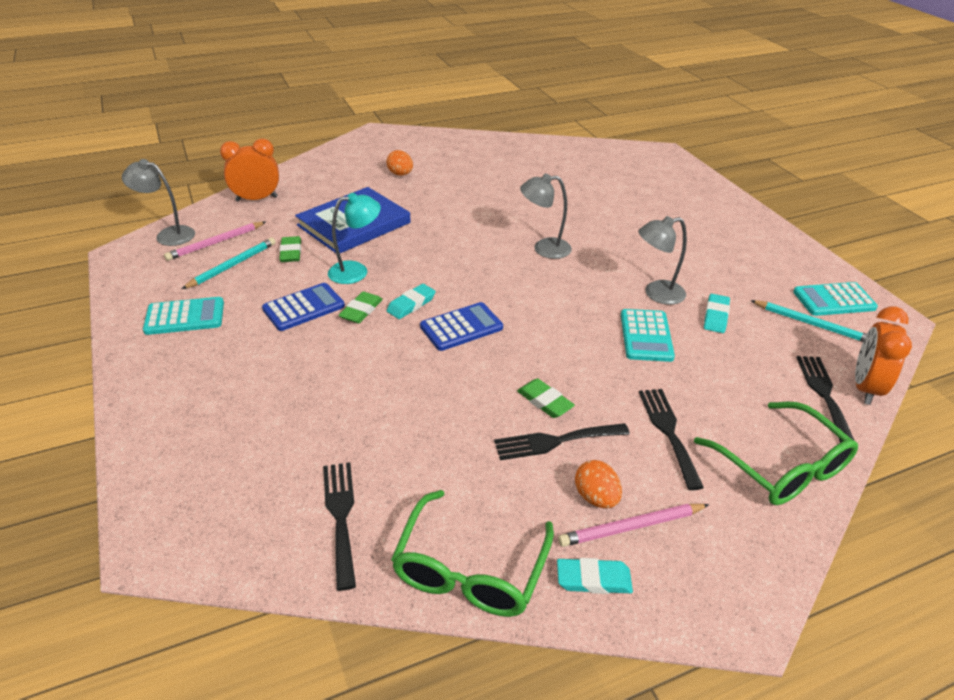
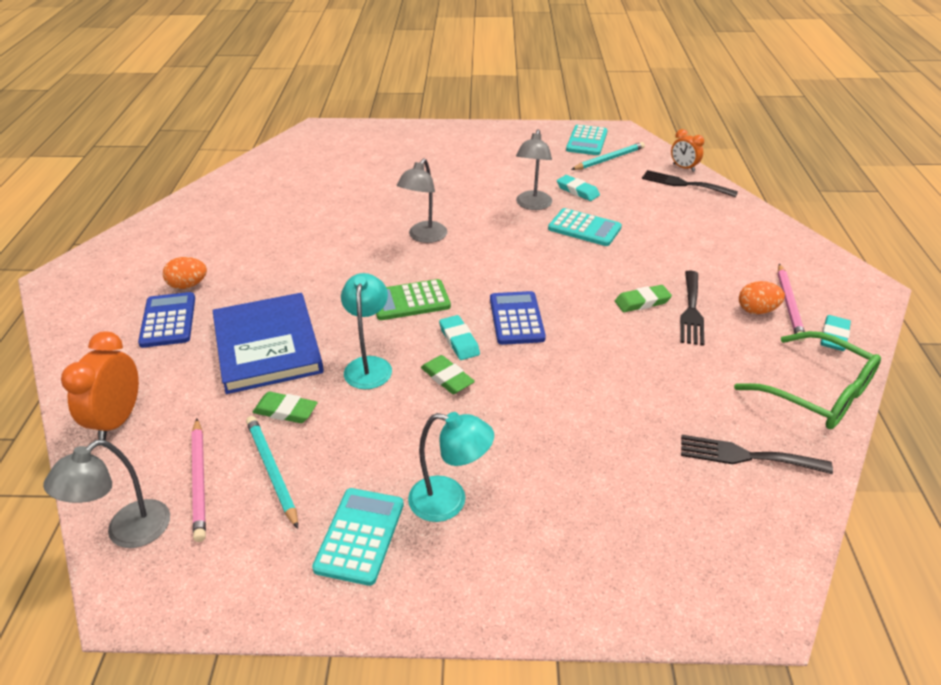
camera: 65 degrees left, 0 degrees up
blue calculator [262,283,345,331] -> blue calculator moved to [138,292,195,348]
black fork [639,389,704,490] -> none
green glasses [694,402,858,505] -> none
orange clock [855,306,912,405] -> orange clock [671,129,704,172], size x0.62
none -> green calculator [376,279,451,320]
none -> turquoise lamp [408,412,494,522]

